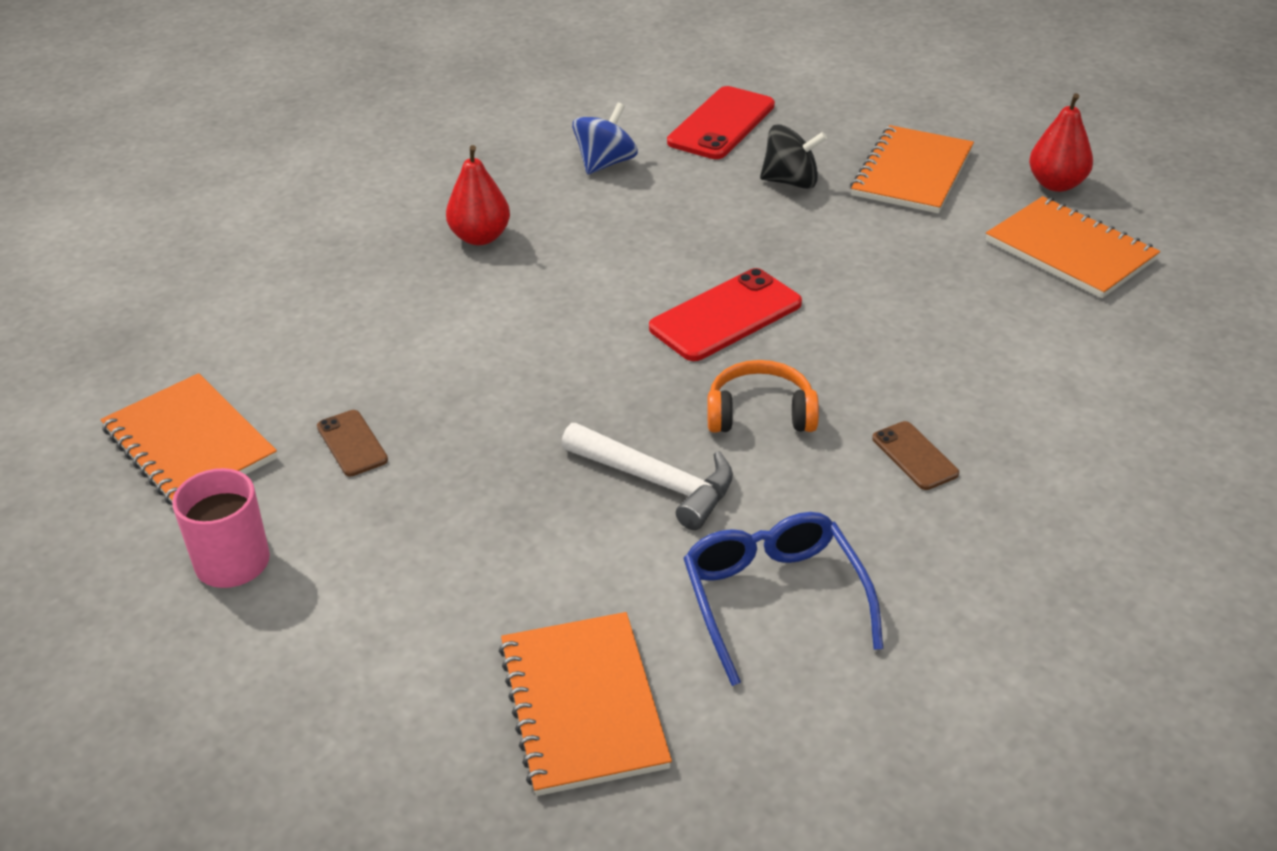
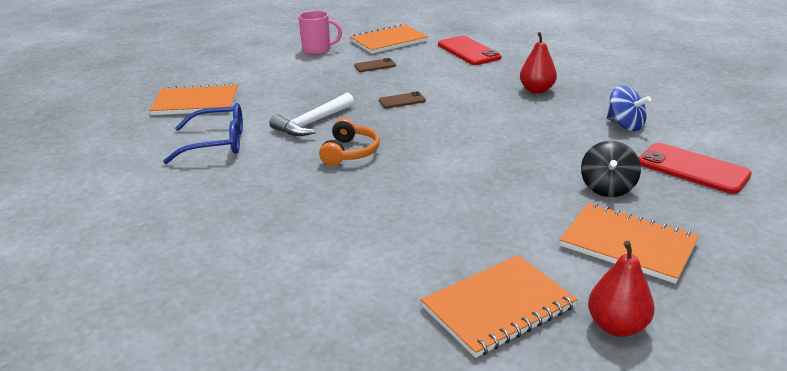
camera: 100 degrees right, 10 degrees down
red phone [649,268,802,361] -> red phone moved to [438,36,502,65]
brown phone [872,421,959,490] -> brown phone moved to [379,92,426,108]

